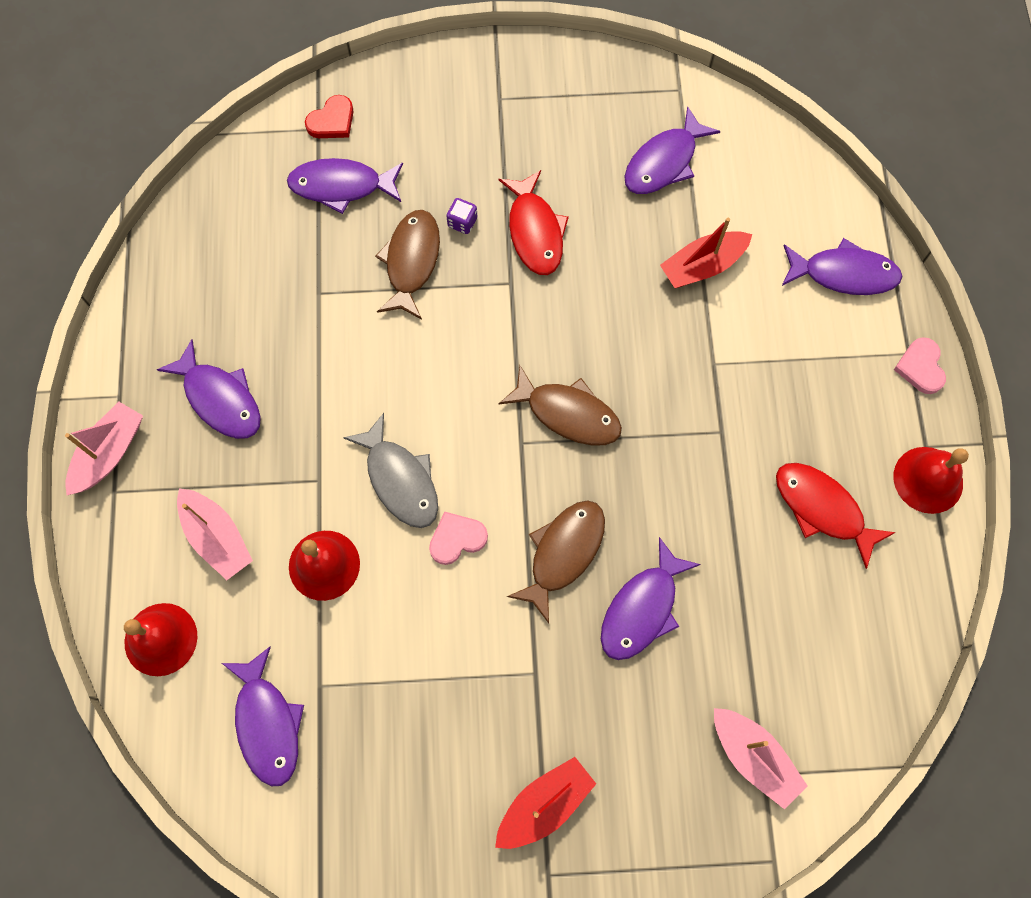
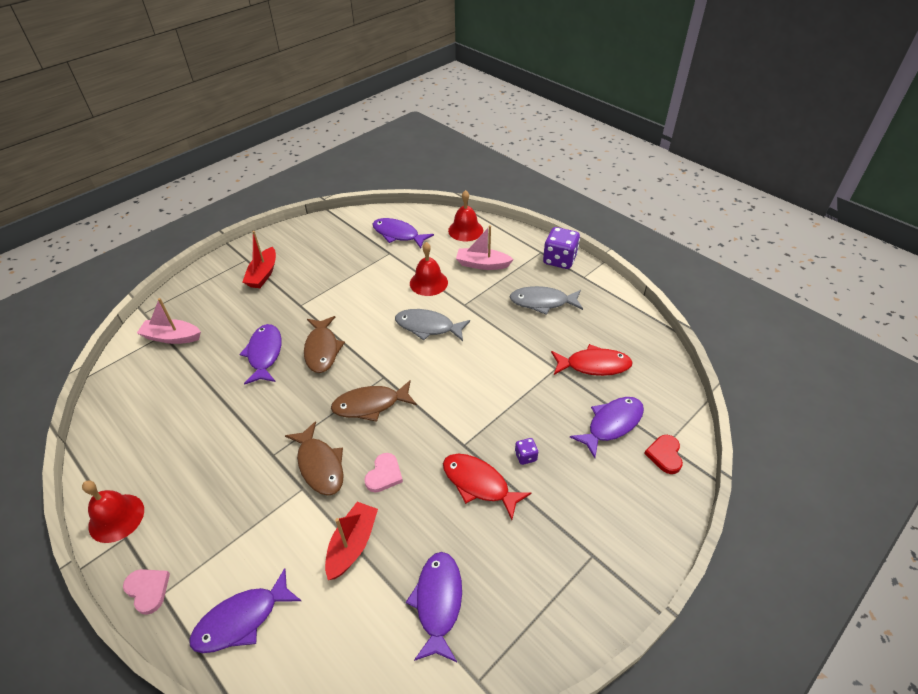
camera: 140 degrees right, 25 degrees down
pink boat [65,402,143,495] -> purple dice [543,227,580,269]
purple fish [157,339,261,439] -> grey fish [510,286,583,315]
brown fish [375,210,440,320] -> brown fish moved to [285,421,344,496]
pink heart [429,511,488,565] -> pink heart moved to [364,453,403,492]
red fish [776,463,896,569] -> red fish moved to [551,344,632,376]

